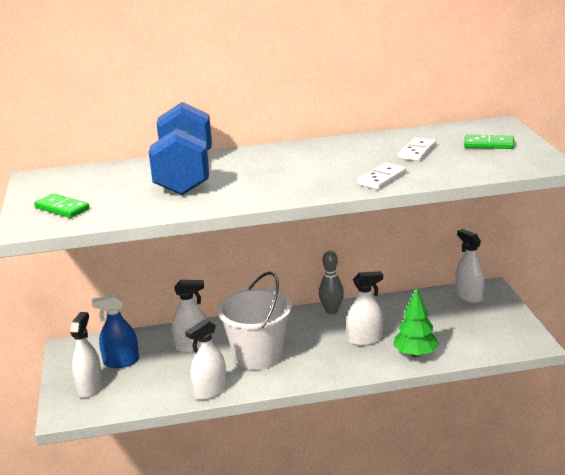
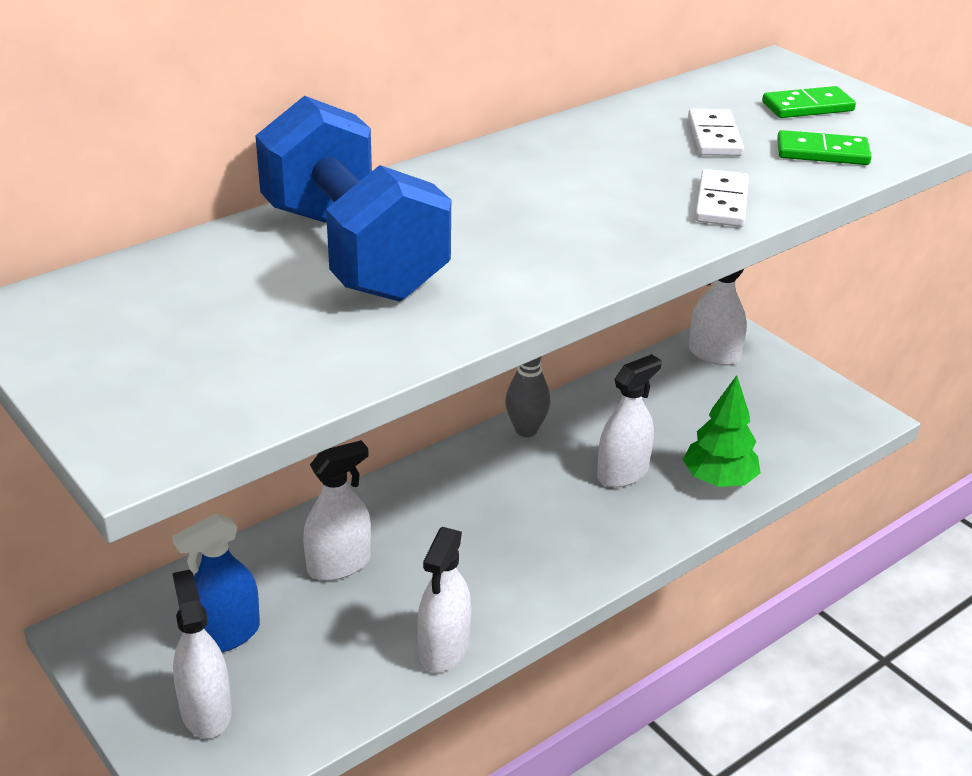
camera: 30 degrees left, 10 degrees up
green domino [34,193,90,218] -> green domino moved to [777,130,871,165]
white bucket [217,271,292,370] -> none

